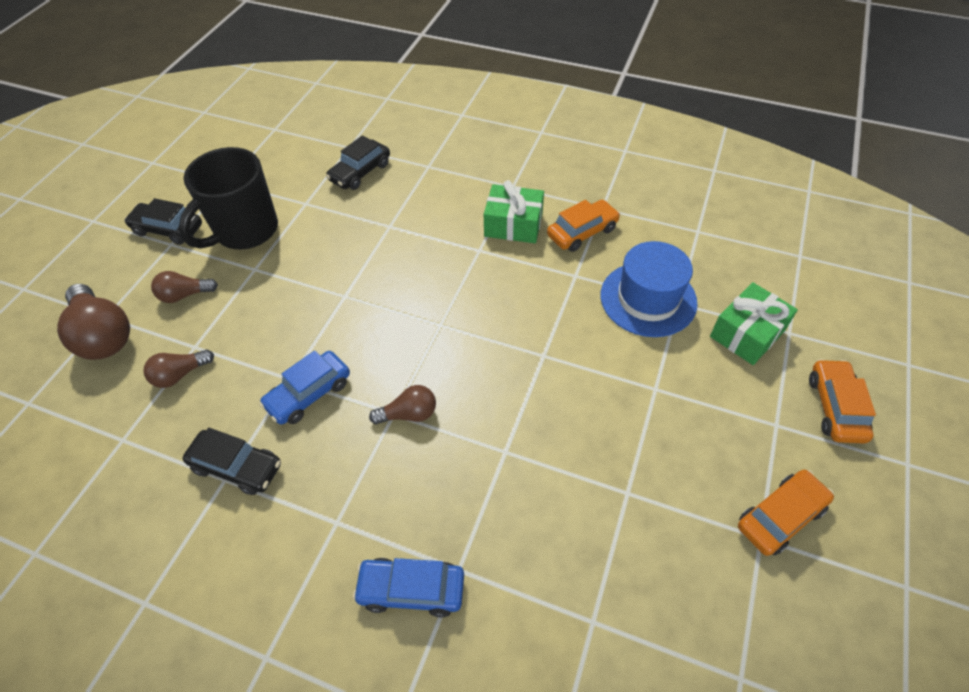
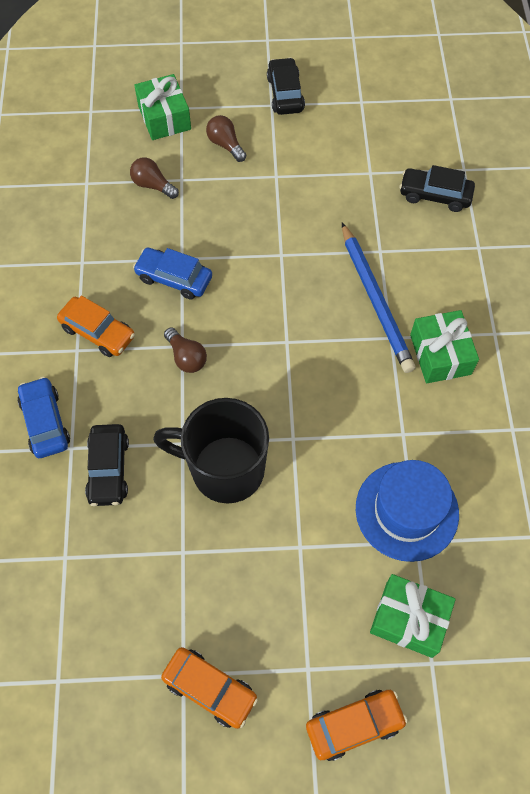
camera: 65 degrees right, 10 degrees up
brown light bulb [57,284,130,360] -> green gift [134,74,191,140]
black mug [179,147,278,249] -> black mug moved to [153,398,269,504]
black car [183,428,281,495] -> black car moved to [85,424,129,506]
orange car [547,200,620,252] -> orange car moved to [57,296,135,357]
none -> blue pencil [342,223,416,373]

